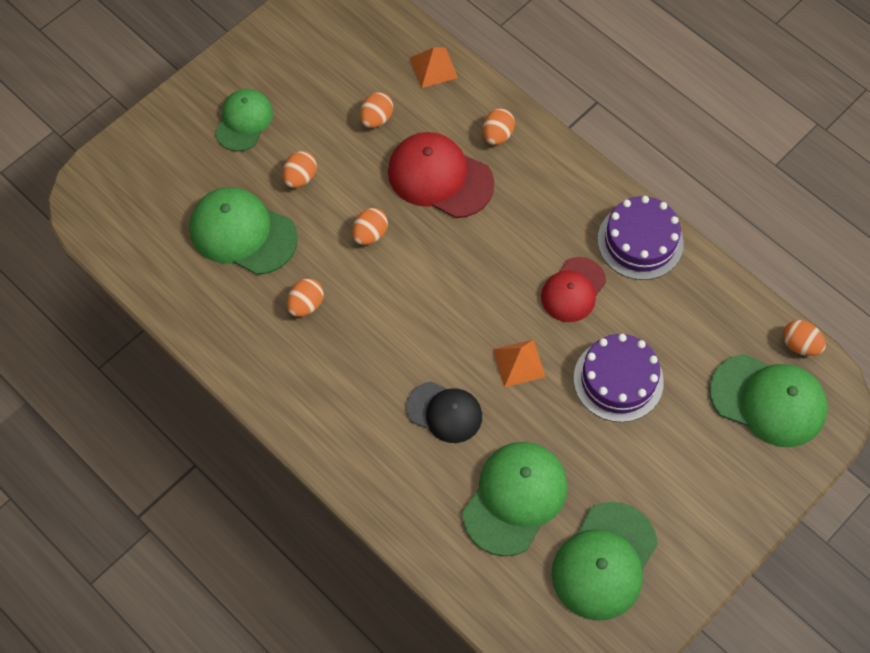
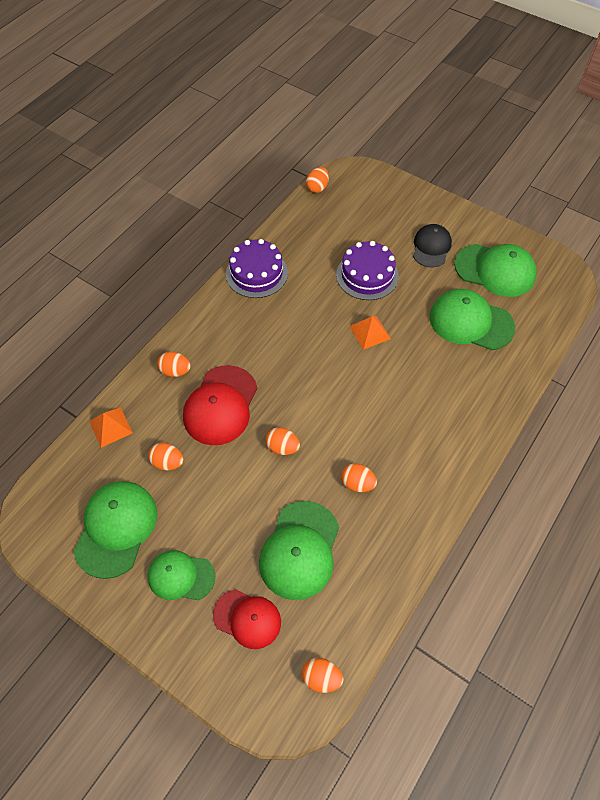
camera: 100 degrees left, 5 degrees down
orange egg [283,151,317,188] -> orange egg moved to [302,658,344,693]
black cap [406,381,482,443] -> black cap moved to [413,224,452,268]
red cap [541,257,606,322] -> red cap moved to [213,589,281,649]
green cap [709,354,828,447] -> green cap moved to [74,481,157,579]

